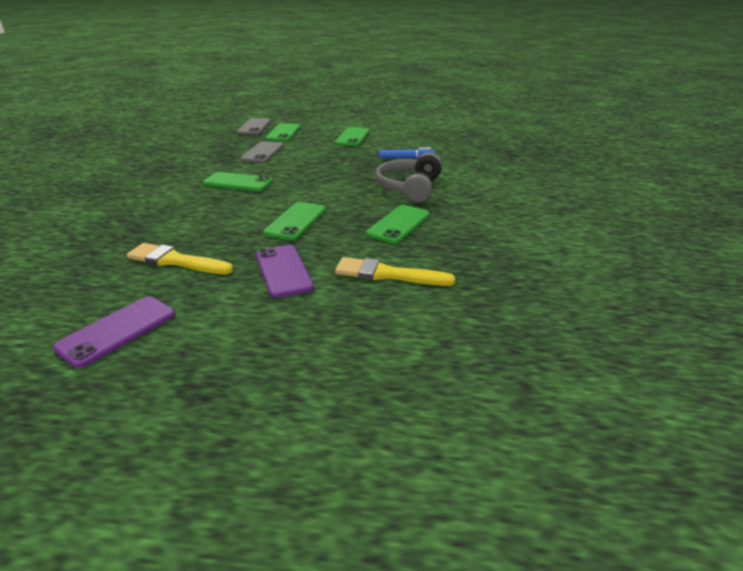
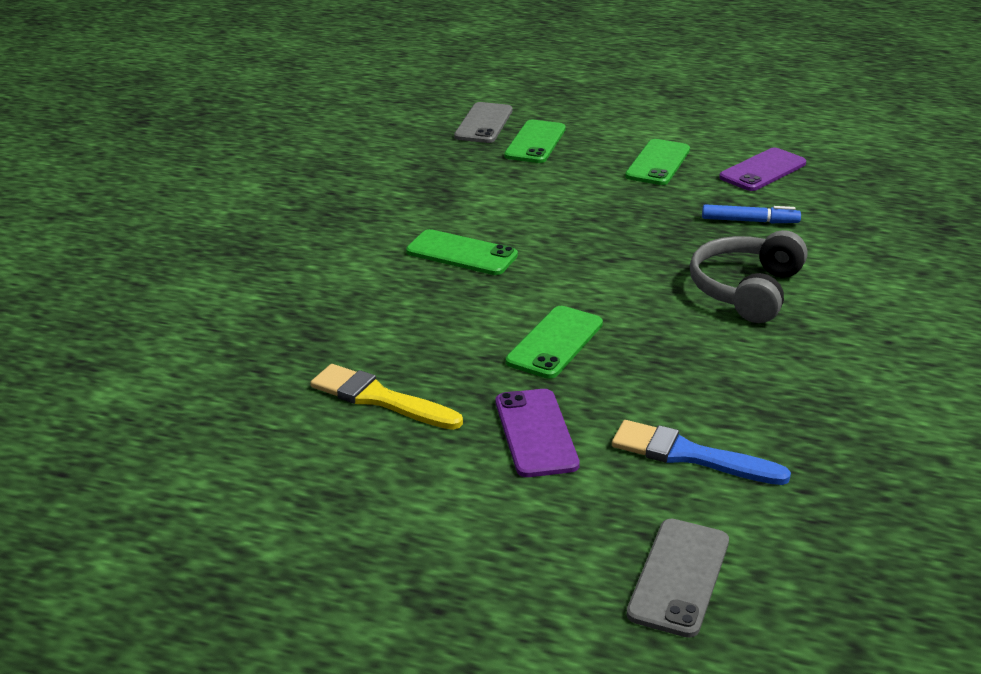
camera: 10 degrees right, 0 degrees up
purple phone [53,297,175,368] -> purple phone moved to [719,148,806,191]
grey phone [240,141,284,163] -> grey phone moved to [627,519,729,638]
yellow brush [335,257,455,286] -> blue brush [612,420,791,485]
green phone [366,205,430,244] -> none

